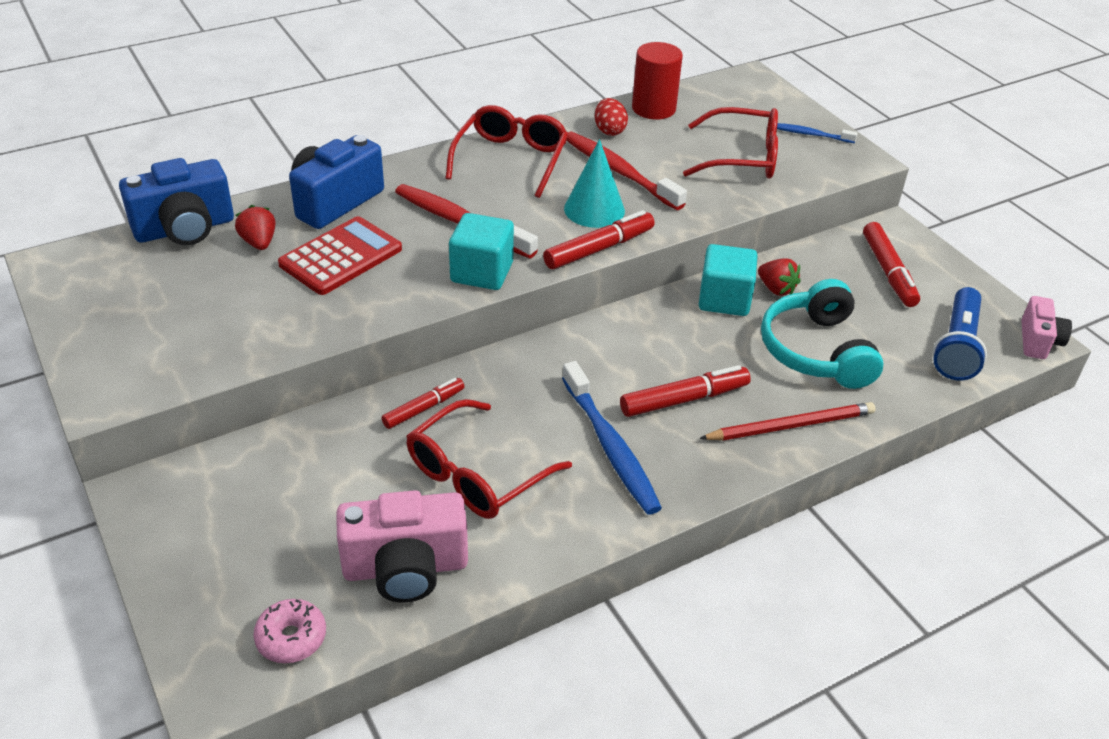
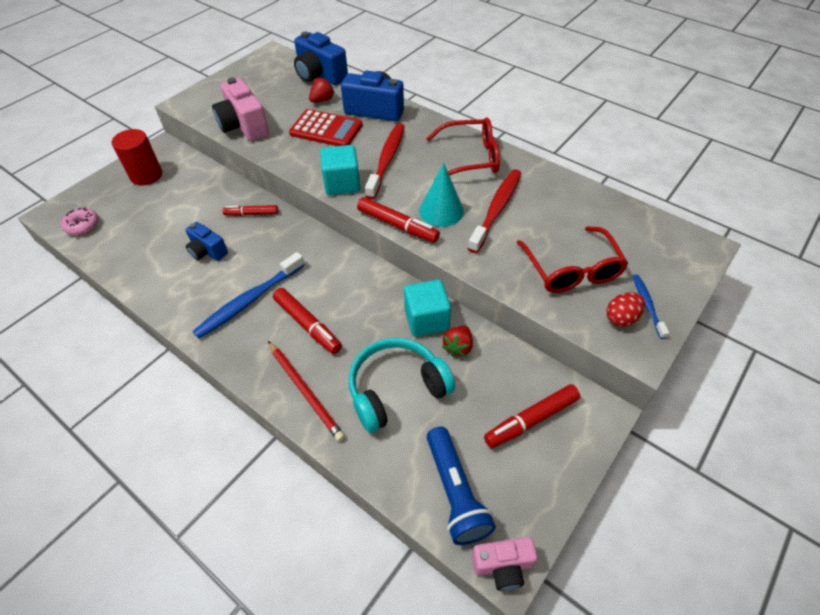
camera: 70 degrees right, 10 degrees up
pink camera [336,490,468,603] -> pink camera moved to [212,77,269,141]
red marker [381,378,465,429] -> red marker turned 150 degrees clockwise [223,205,278,216]
red glasses [406,399,572,519] -> blue camera [186,222,228,261]
red egg [595,98,628,136] -> red egg moved to [606,292,645,327]
red cylinder [632,42,683,120] -> red cylinder moved to [112,129,162,185]
blue flashlight [933,287,987,380] -> blue flashlight turned 105 degrees counterclockwise [427,427,496,545]

